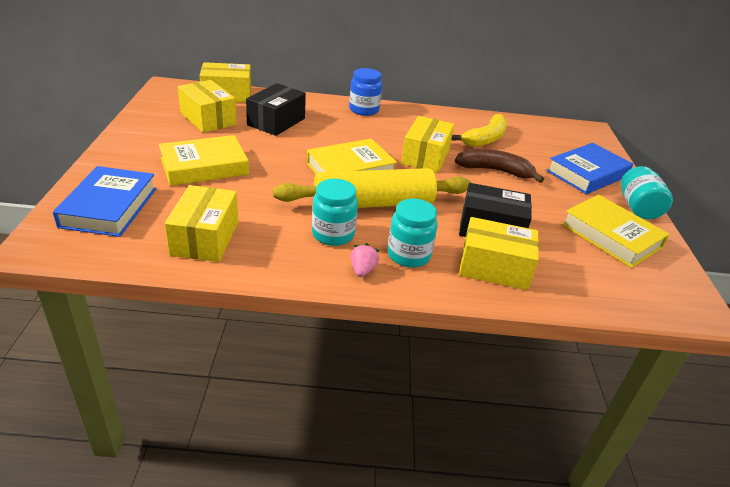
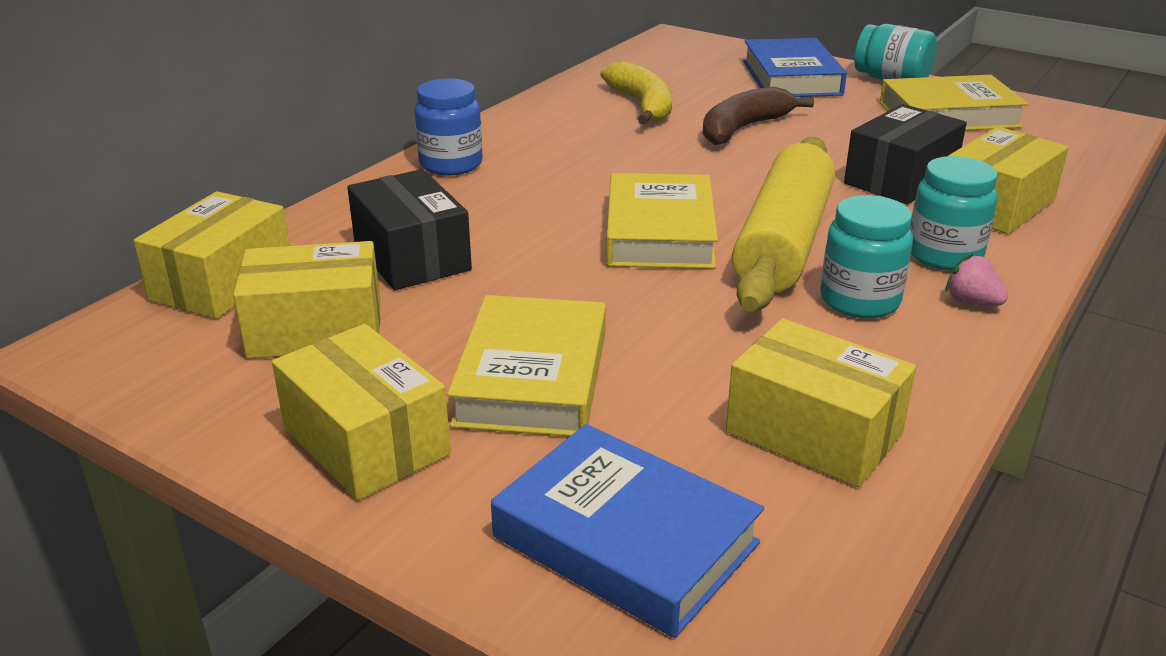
camera: 55 degrees left, 5 degrees down
yellow box [401,116,454,173] -> yellow box moved to [272,324,451,500]

